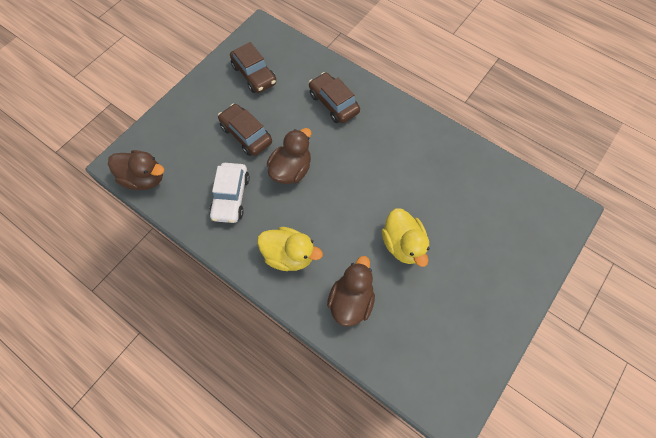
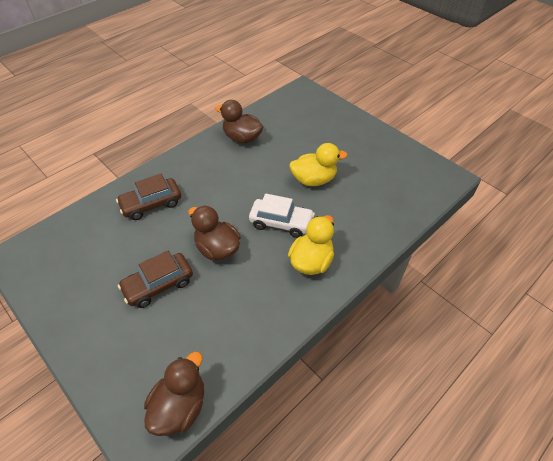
camera: 80 degrees left, 15 degrees down
white car [209,163,250,223] -> white car moved to [249,194,315,238]
brown car [230,42,276,93] -> none
brown duck [327,256,375,327] -> brown duck moved to [215,100,263,144]

